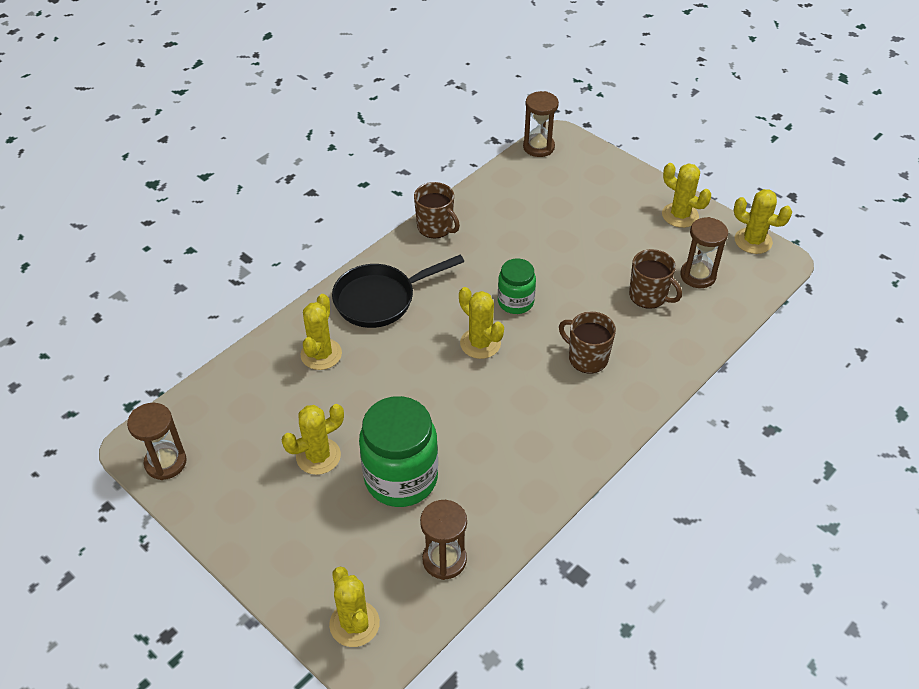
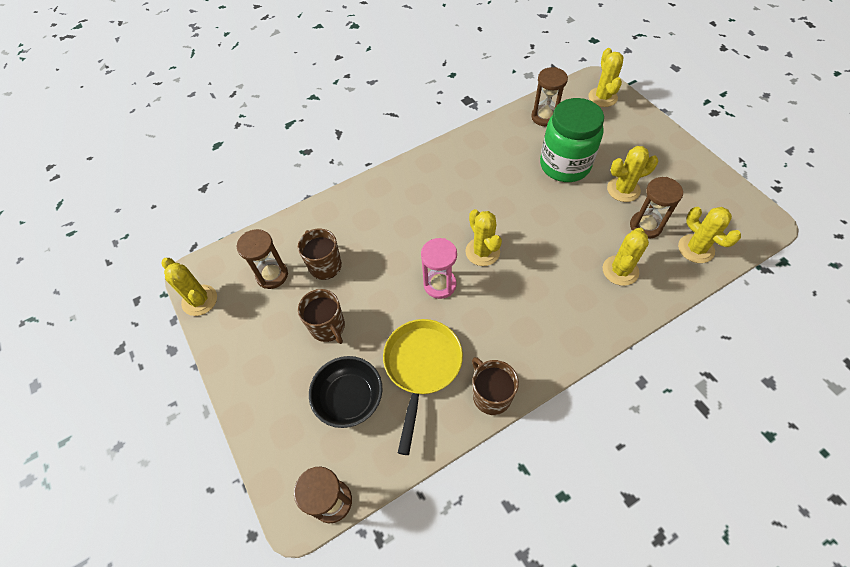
camera: 160 degrees left, 10 degrees up
brown hourglass [127,403,187,480] -> brown hourglass moved to [630,177,683,239]
black pan [332,255,464,328] -> none
green jar [498,258,536,314] -> pink hourglass [421,238,457,299]
brown mug [559,311,616,373] -> brown mug moved to [298,289,345,344]
yellow cactus [662,163,711,228] -> yellow cactus moved to [678,207,741,263]
none -> black bowl [309,356,382,428]
none -> yellow pan [383,319,463,455]

